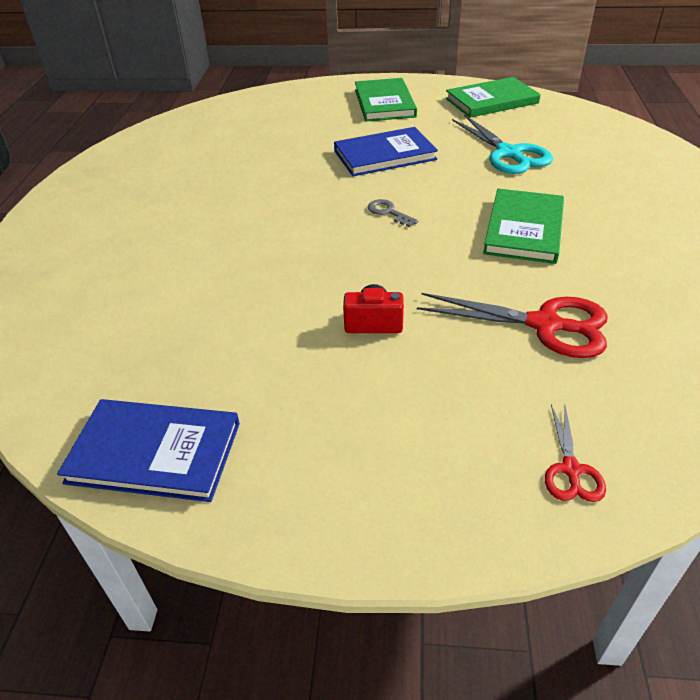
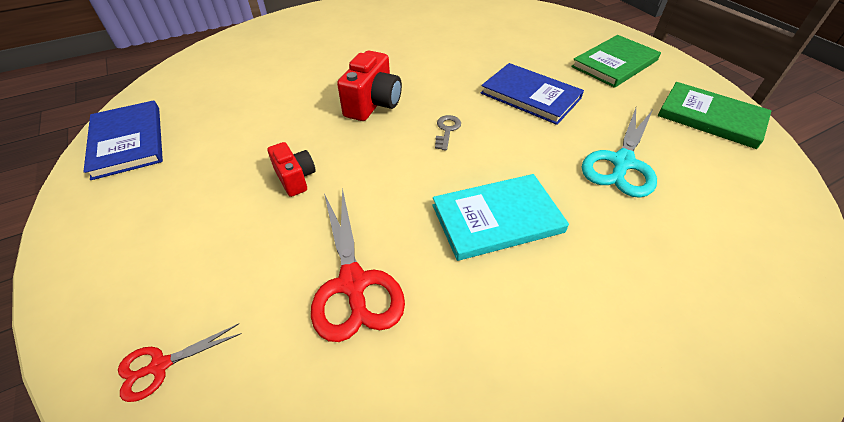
camera: 55 degrees right, 5 degrees up
green book [483,189,564,264] -> turquoise book [432,174,569,261]
none -> red camera [337,51,402,121]

